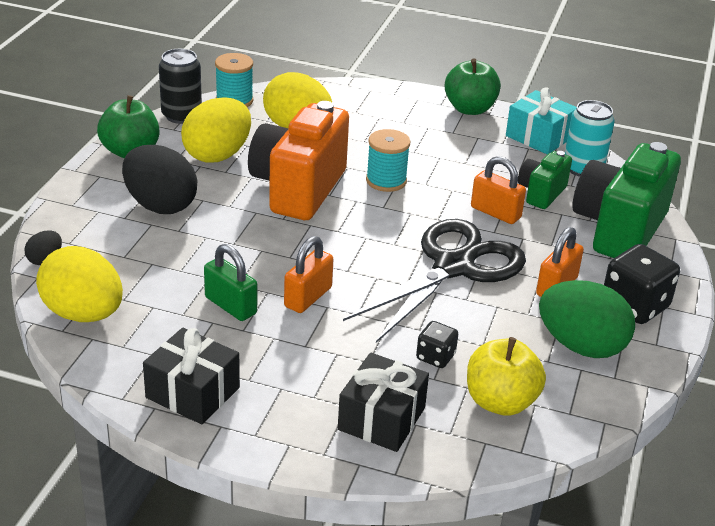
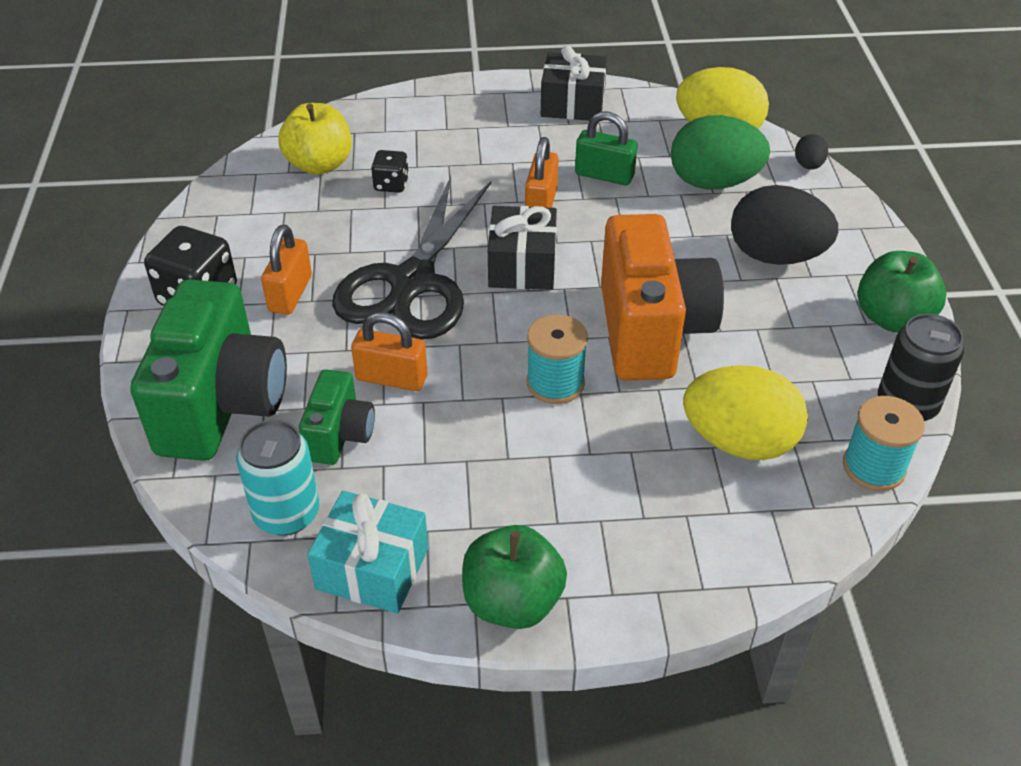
camera: 160 degrees right, 10 degrees up
yellow egg [181,97,251,163] -> none
black gift [338,352,429,452] -> black gift moved to [488,206,557,290]
green egg [539,280,635,358] -> green egg moved to [671,115,770,189]

